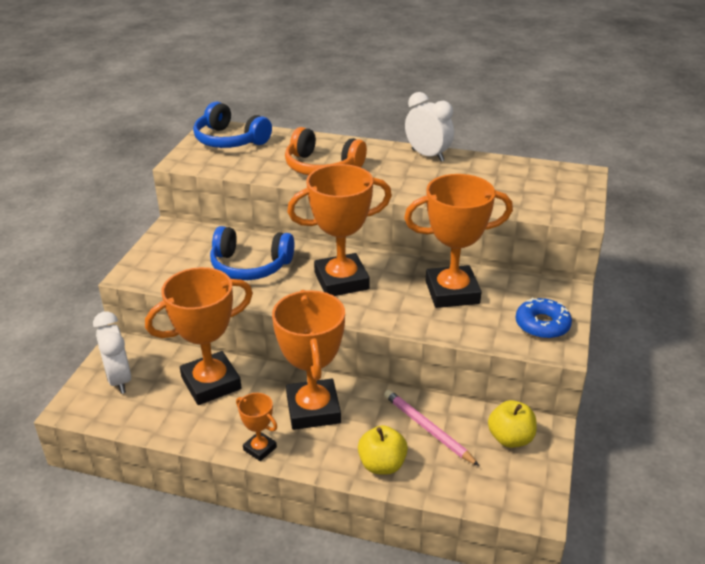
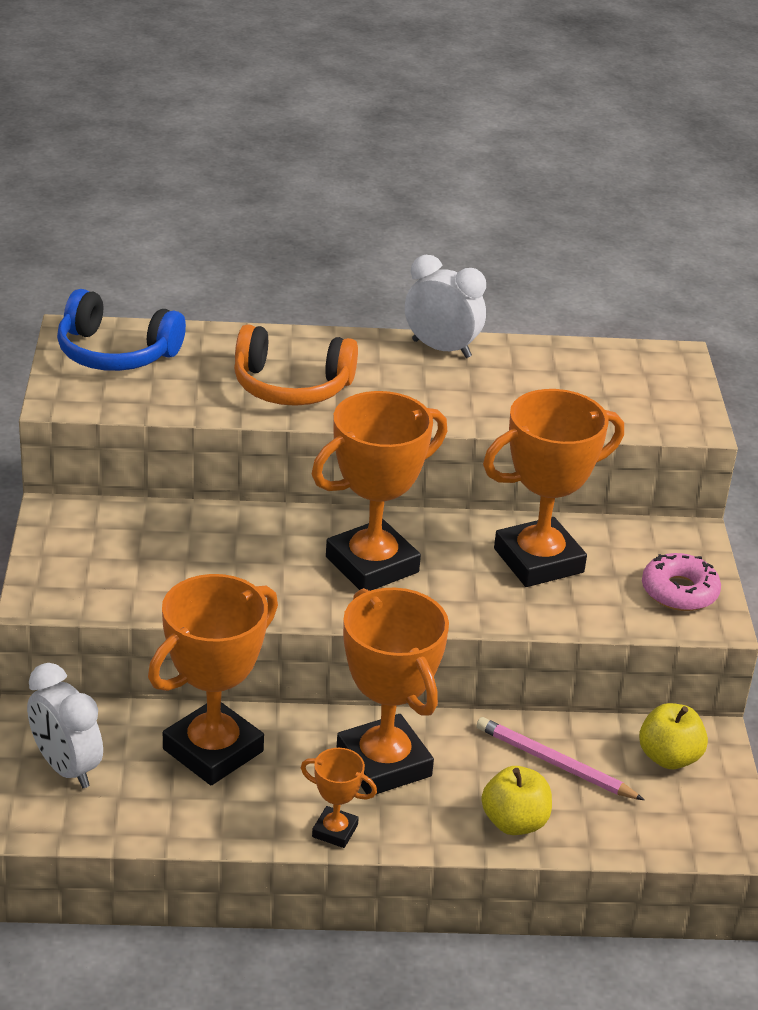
camera: 20 degrees left, 0 degrees up
blue headphones [210,226,294,280] -> none
blue donut [515,298,572,339] -> pink donut [642,553,721,611]

